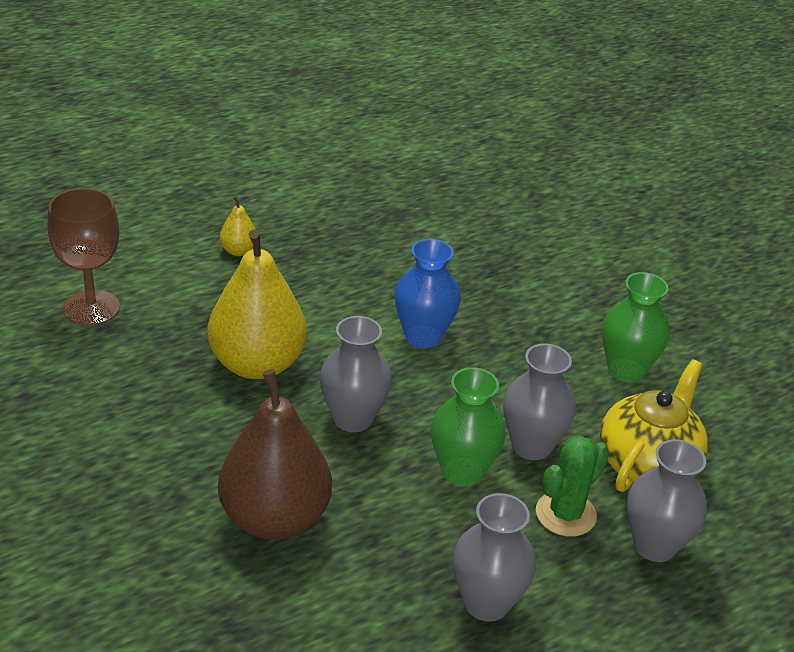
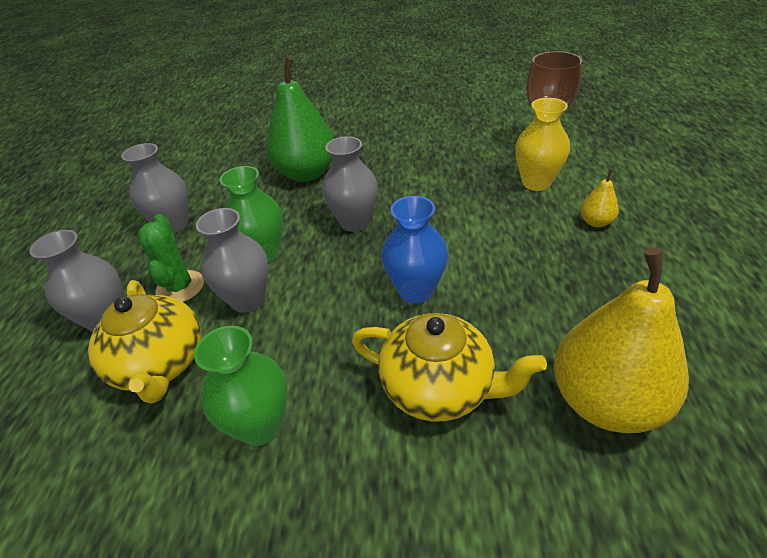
camera: 130 degrees right, 5 degrees up
yellow pear [207,230,307,379] -> yellow pear moved to [554,248,689,433]
brown pear [218,369,332,540] -> green pear [266,57,334,182]
none -> yellow teapot [352,313,547,422]
none -> yellow vase [515,98,570,191]

